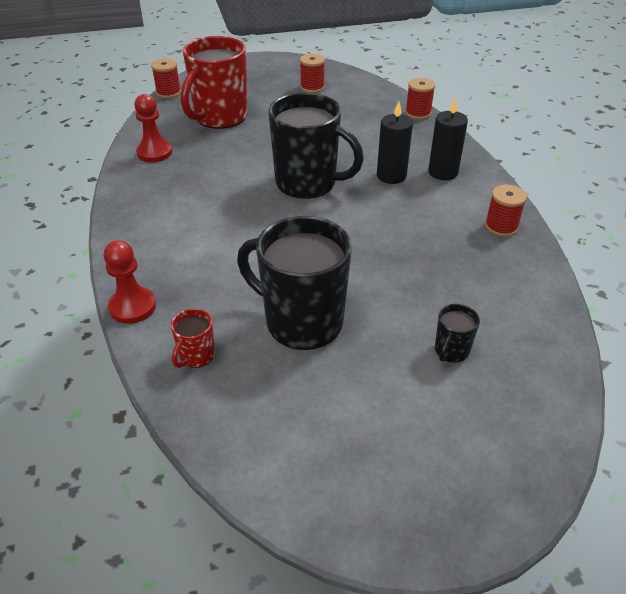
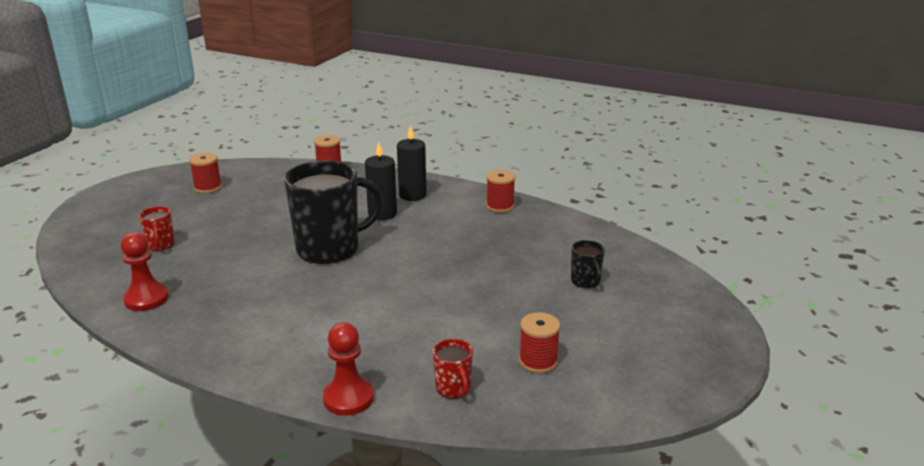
camera: 50 degrees left, 15 degrees down
red spool [151,59,181,98] -> red spool moved to [519,312,560,373]
red mug [181,36,247,129] -> red mug [139,206,175,251], size x0.44
black mug [237,216,352,350] -> none

